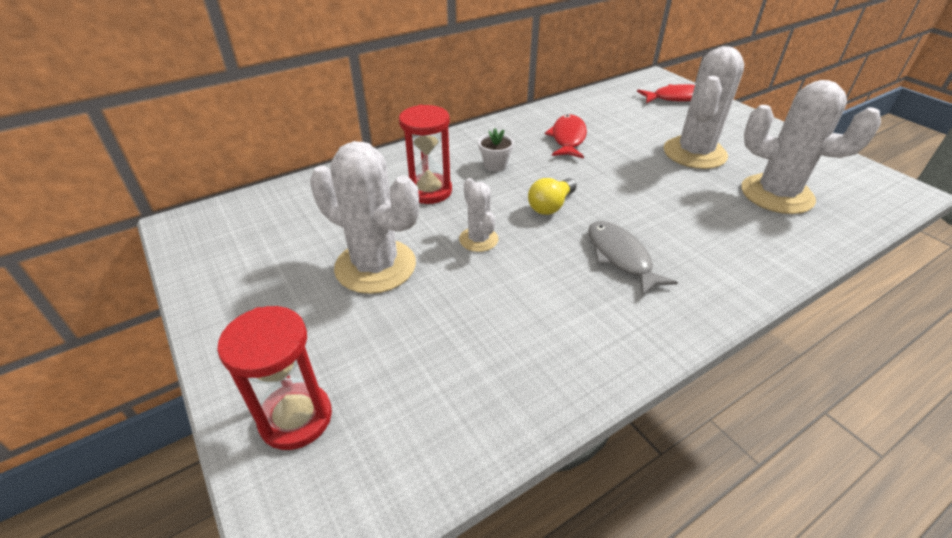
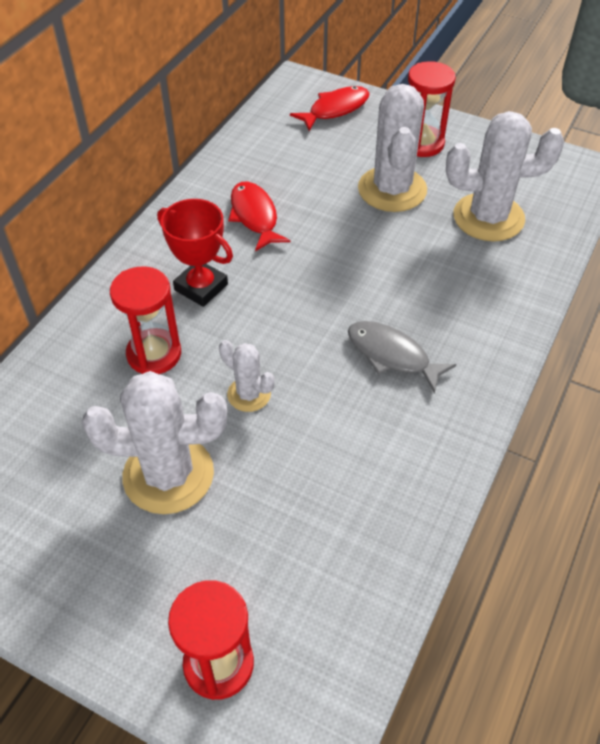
camera: 30 degrees left, 10 degrees up
white flower pot [478,128,514,172] -> red trophy [157,199,233,307]
yellow light bulb [528,178,577,215] -> none
none -> red hourglass [408,61,456,157]

